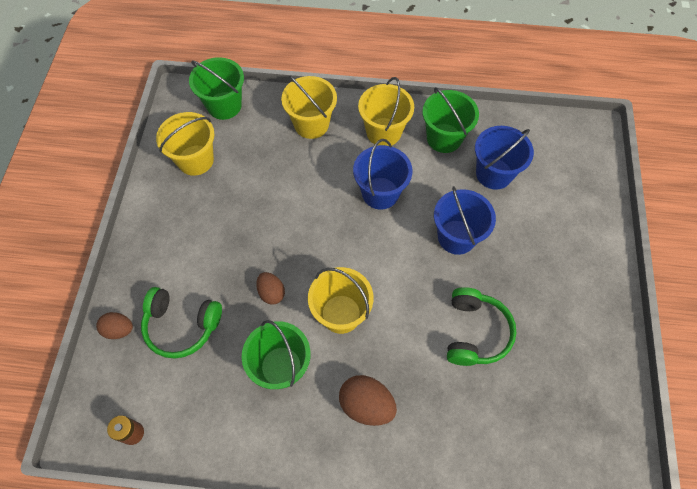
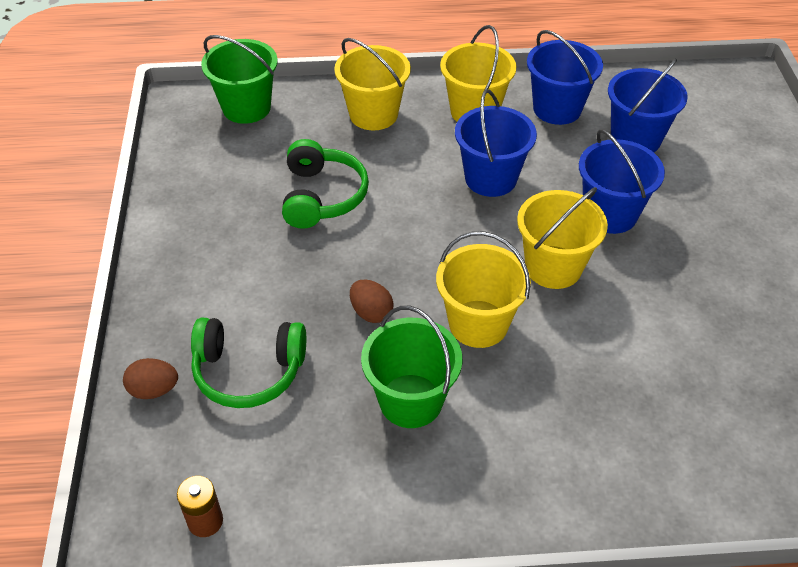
camera: 10 degrees left, 15 degrees down
yellow bucket [156,112,214,176] -> yellow bucket moved to [517,187,608,289]
brown egg [339,375,397,426] -> none
green bucket [422,87,479,153] -> blue bucket [527,30,603,125]
green headphones [447,287,517,366] -> green headphones moved to [282,139,369,229]

